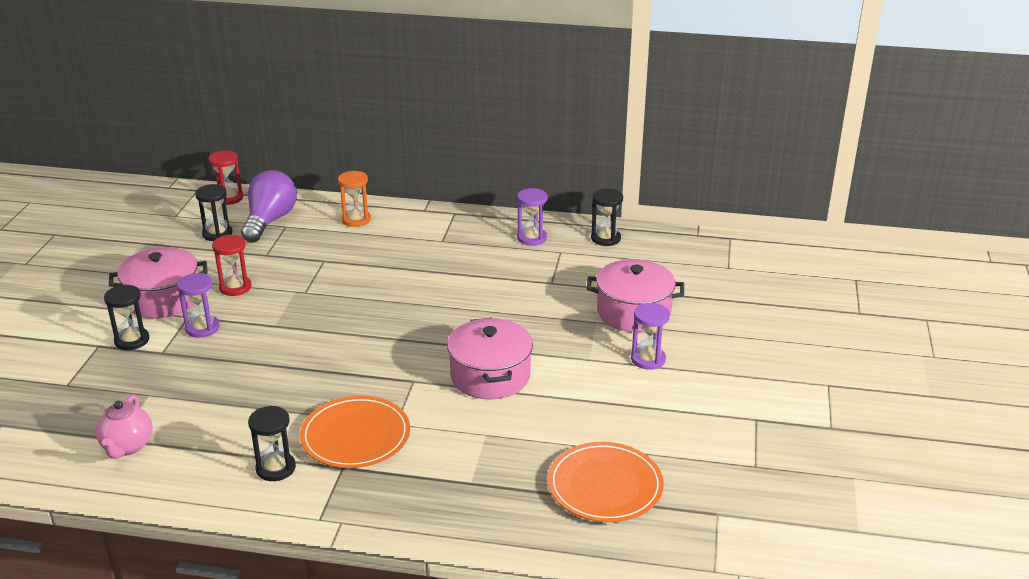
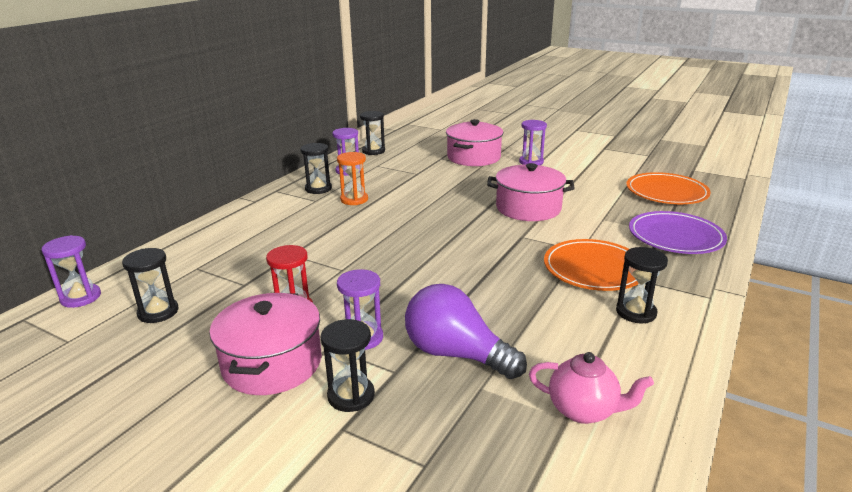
camera: 70 degrees left, 5 degrees down
red hourglass [208,151,243,205] -> purple hourglass [42,235,101,308]
purple light bulb [241,170,297,242] -> purple light bulb moved to [405,284,527,379]
orange hourglass [338,171,371,227] -> orange hourglass moved to [337,152,368,205]
none -> black hourglass [300,143,332,194]
none -> purple plate [629,211,727,254]

